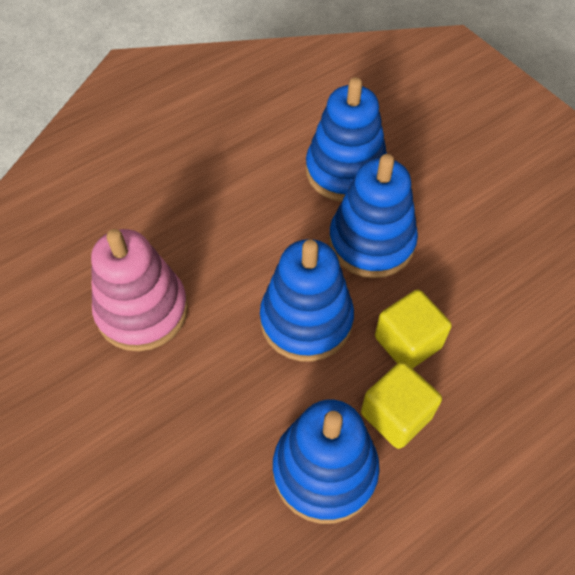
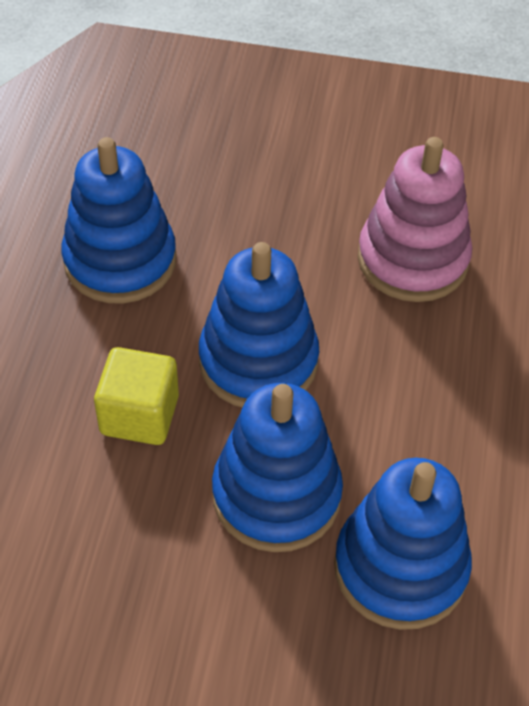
camera: 135 degrees right, 5 degrees down
yellow cube [361,362,442,449] -> none

